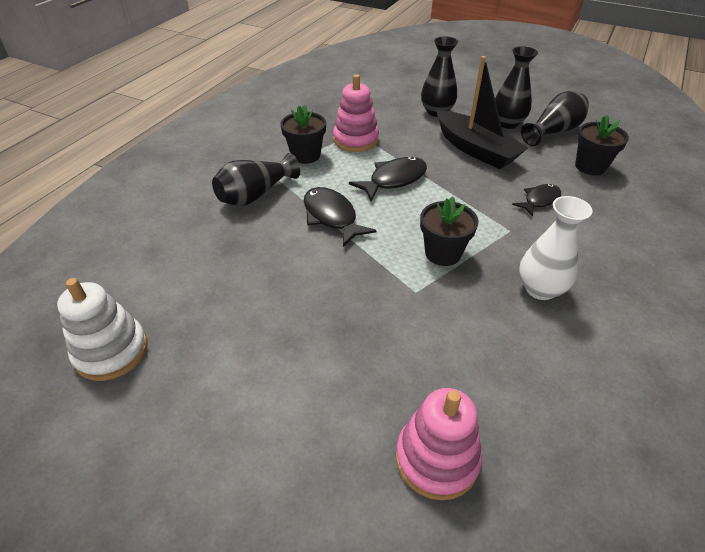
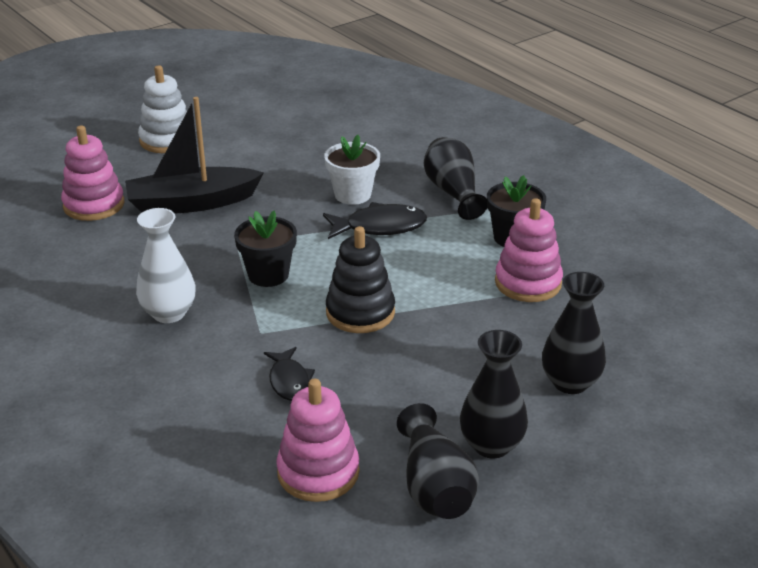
camera: 115 degrees right, 10 degrees down
white stacking toy [57,278,147,381] -> white stacking toy moved to [138,65,187,153]
black fish [349,157,427,201] -> none
black boat [437,56,528,169] -> black boat moved to [125,97,264,214]
black flower pot [575,115,629,175] -> pink stacking toy [276,379,360,502]
none -> white flower pot [324,135,380,205]
none -> black stacking toy [326,226,395,333]

